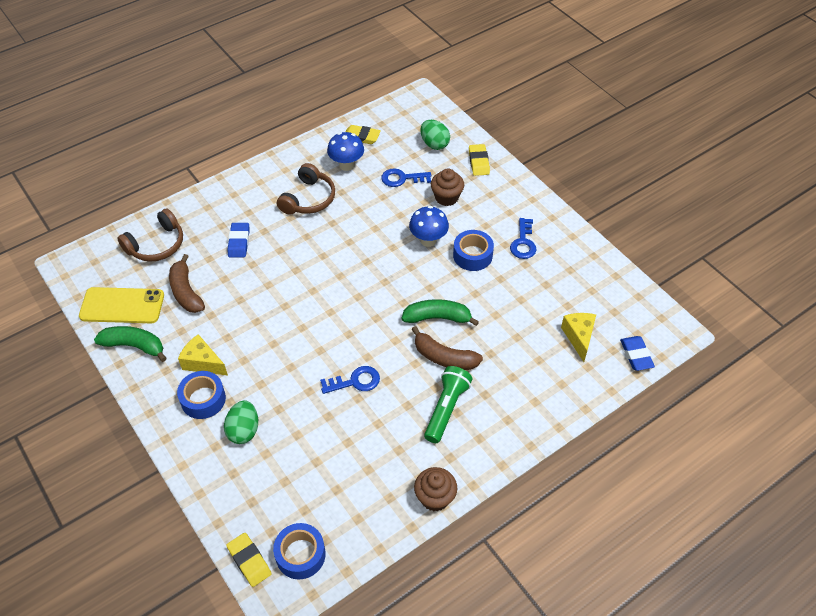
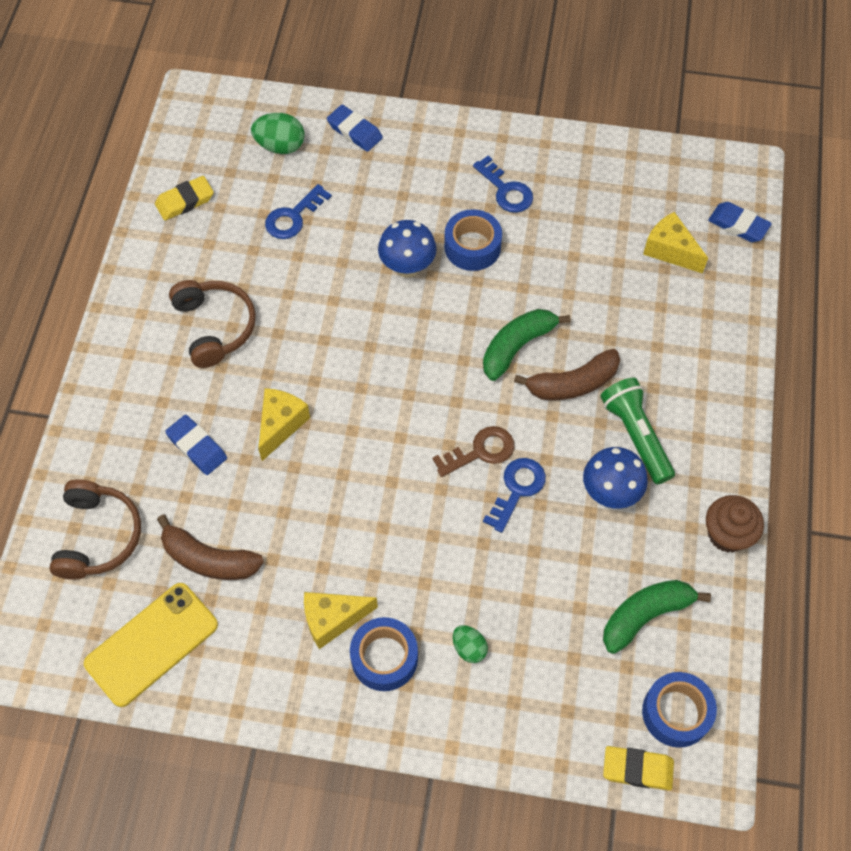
camera: 45 degrees left, 10 degrees up
green banana [94,326,167,362] -> green banana moved to [603,580,711,654]
green egg [224,400,258,444] -> green egg [453,625,488,663], size x0.63
blue mushroom [327,132,364,171] -> blue mushroom moved to [583,447,648,509]
brown cupcake [431,168,464,206] -> none
yellow eraser [469,144,490,176] -> blue eraser [327,105,383,152]
none -> yellow cheese [258,388,310,461]
none -> brown key [432,426,514,477]

